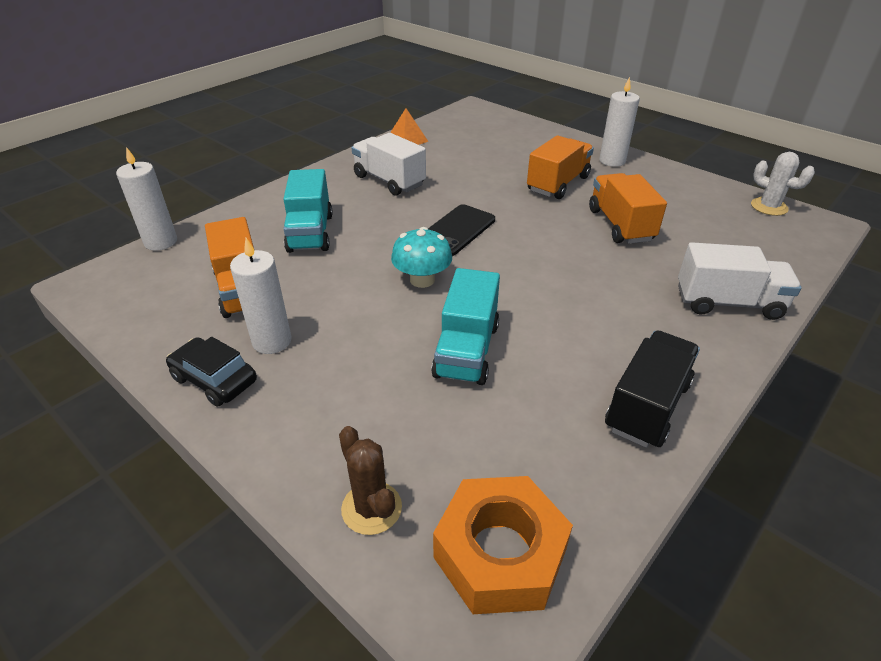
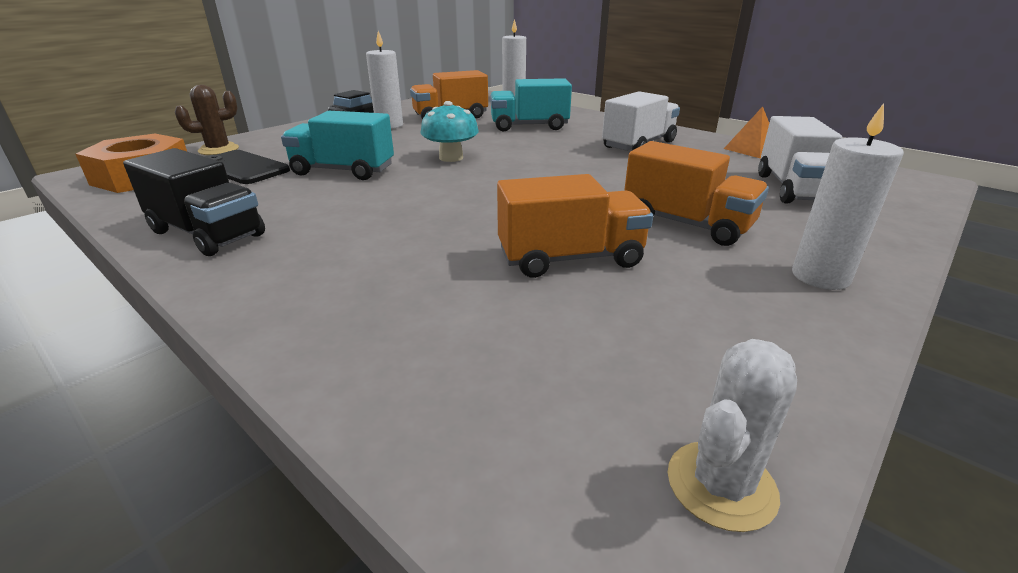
camera: 90 degrees right, 10 degrees down
black phone [428,204,495,256] -> black phone moved to [205,150,290,184]
white truck [678,242,801,320] -> white truck moved to [758,116,842,204]

